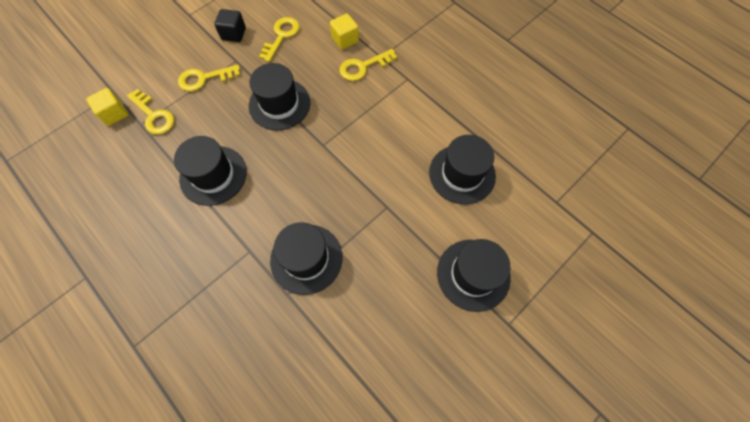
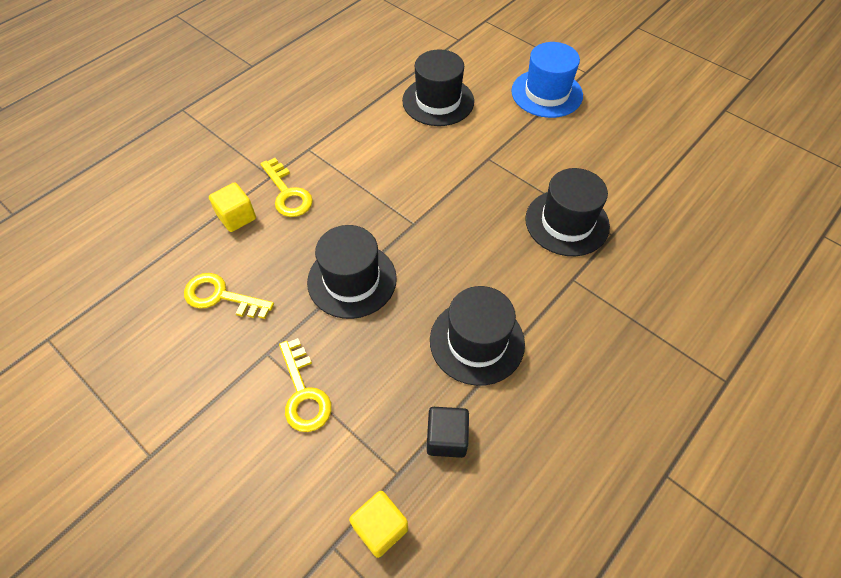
camera: 95 degrees left, 10 degrees down
yellow key [127,89,174,135] -> none
black cube [214,9,246,42] -> black cube moved to [427,407,469,458]
black hat [437,239,511,312] -> blue hat [511,42,583,118]

